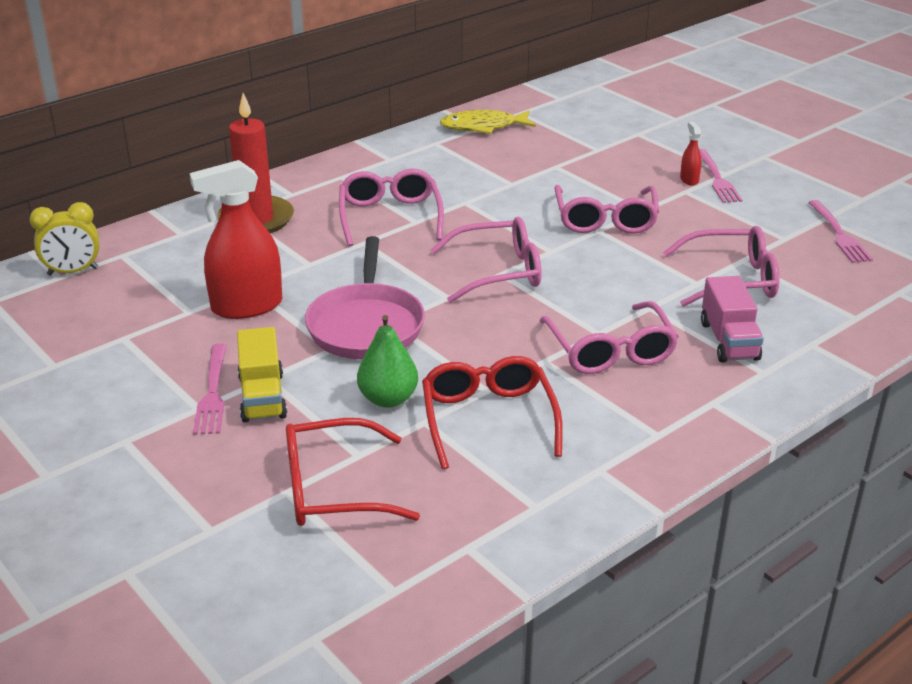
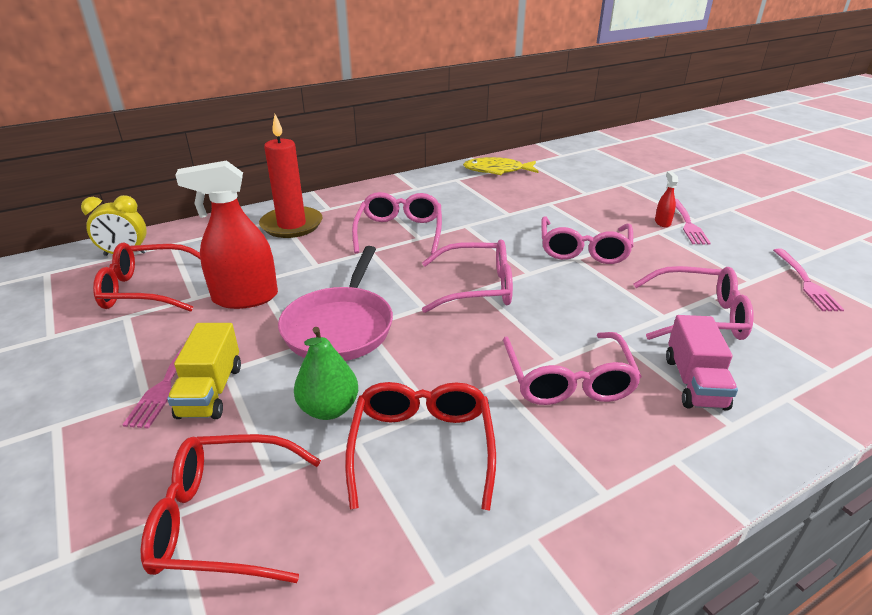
camera: 10 degrees right, 0 degrees up
none -> red glasses [93,242,201,312]

